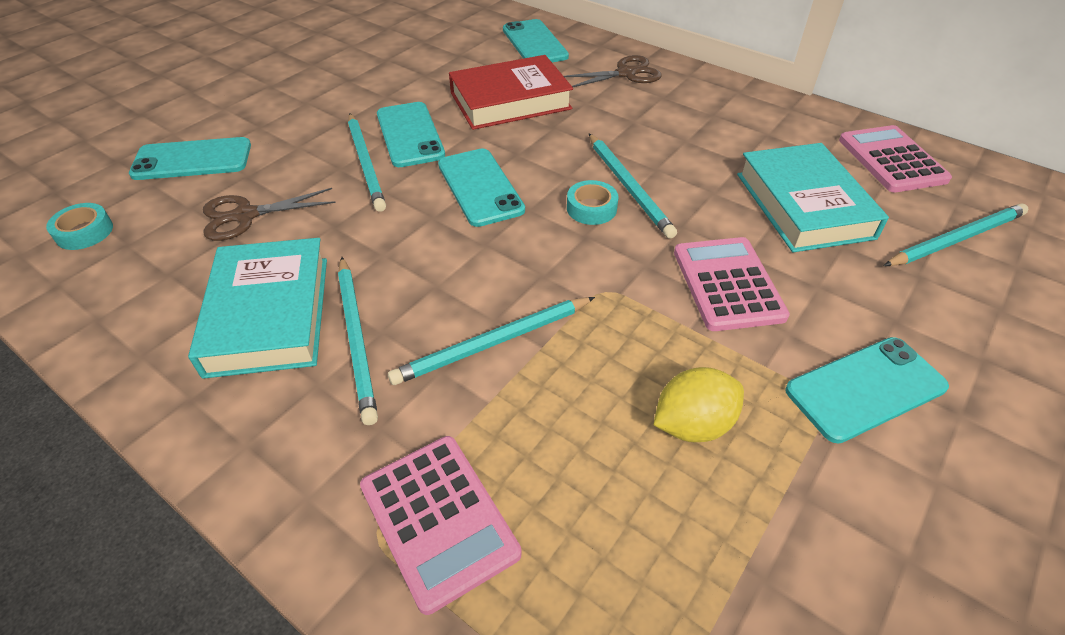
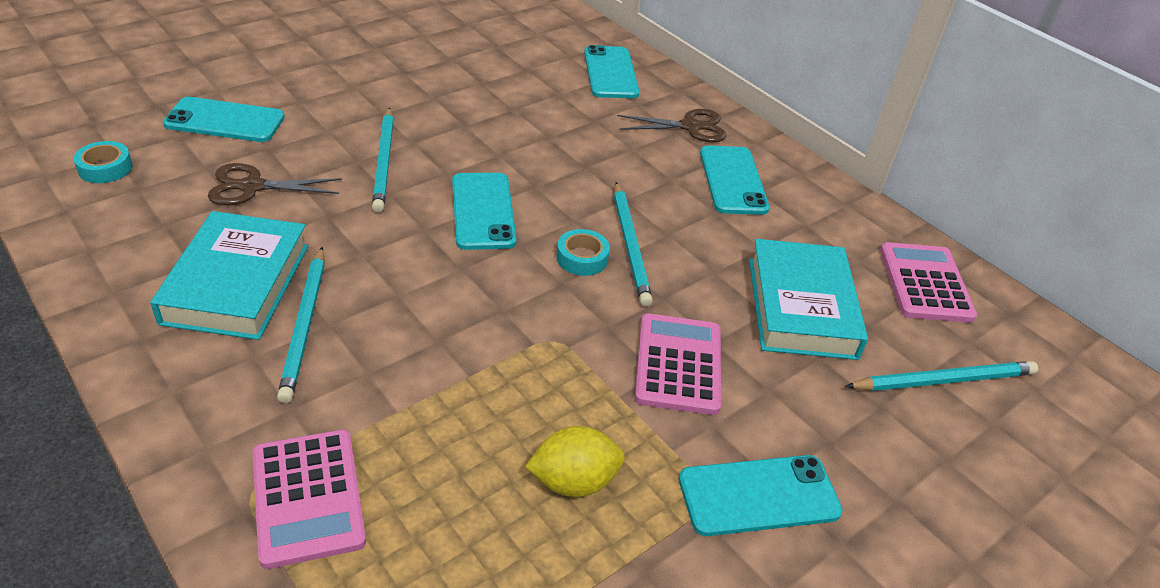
camera: 10 degrees right, 5 degrees down
turquoise phone [377,102,445,167] -> turquoise phone moved to [700,146,770,215]
turquoise pencil [388,297,595,385] -> none
red book [449,55,573,130] -> none

